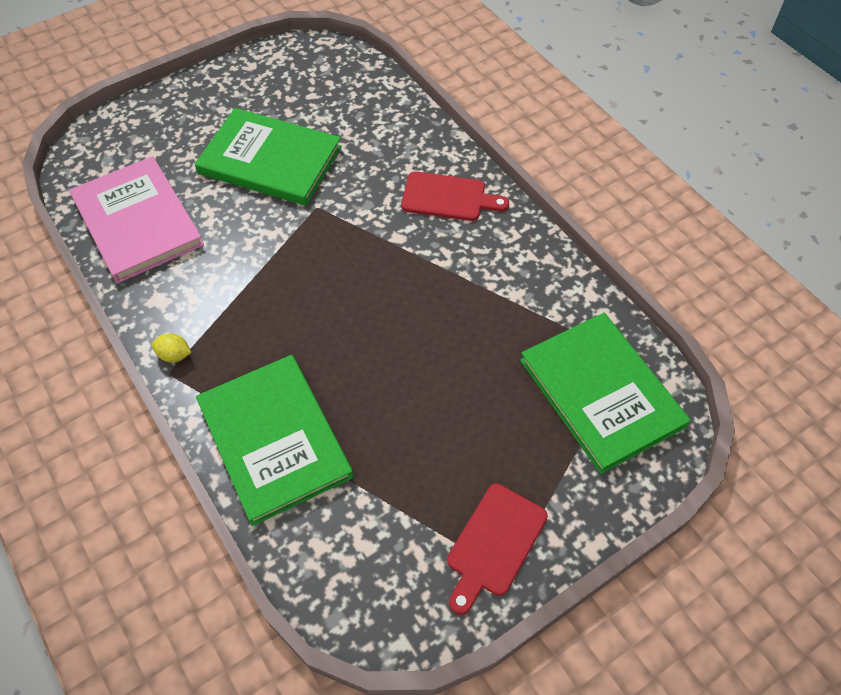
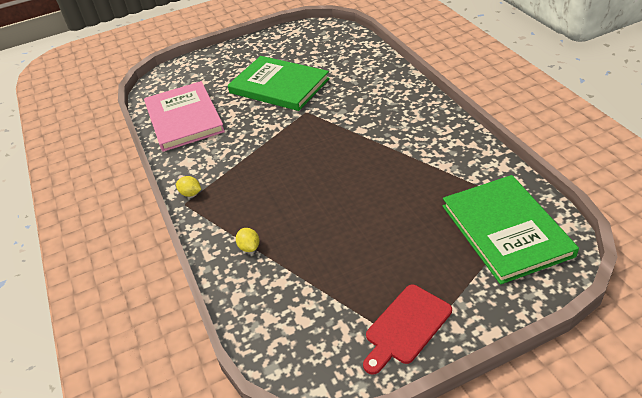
camera: 15 degrees right, 15 degrees down
green book [196,355,353,526] -> yellow lemon [236,228,259,252]
red cutting board [401,172,509,221] -> none

